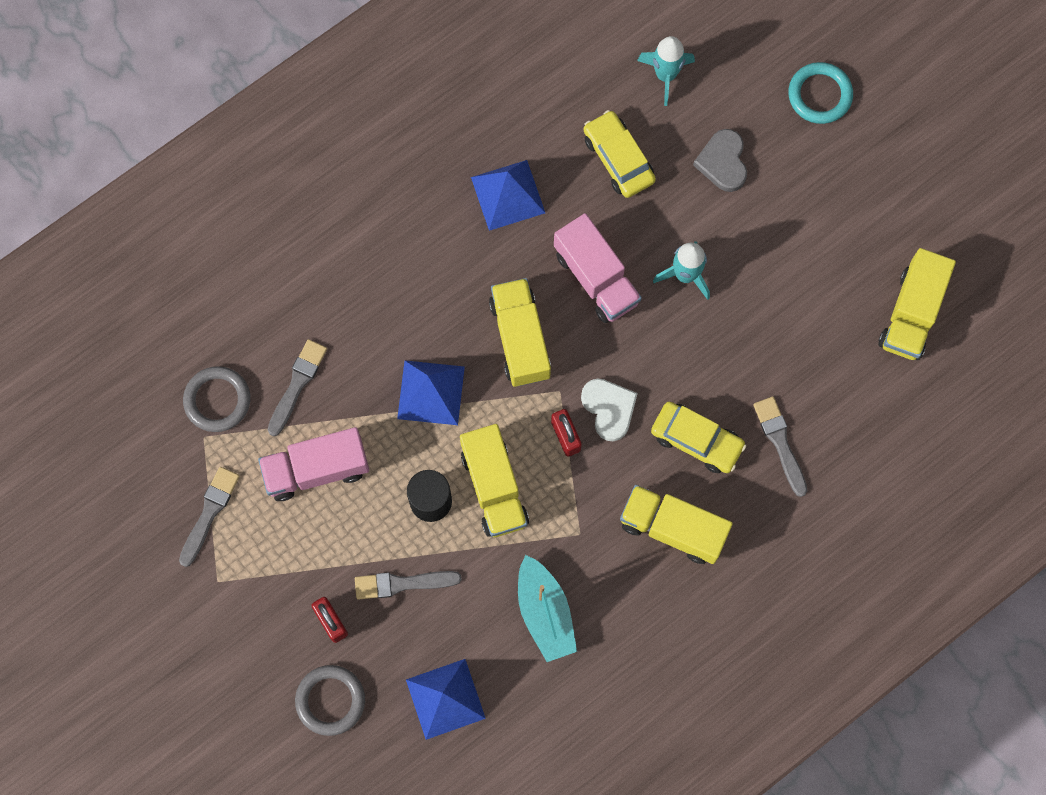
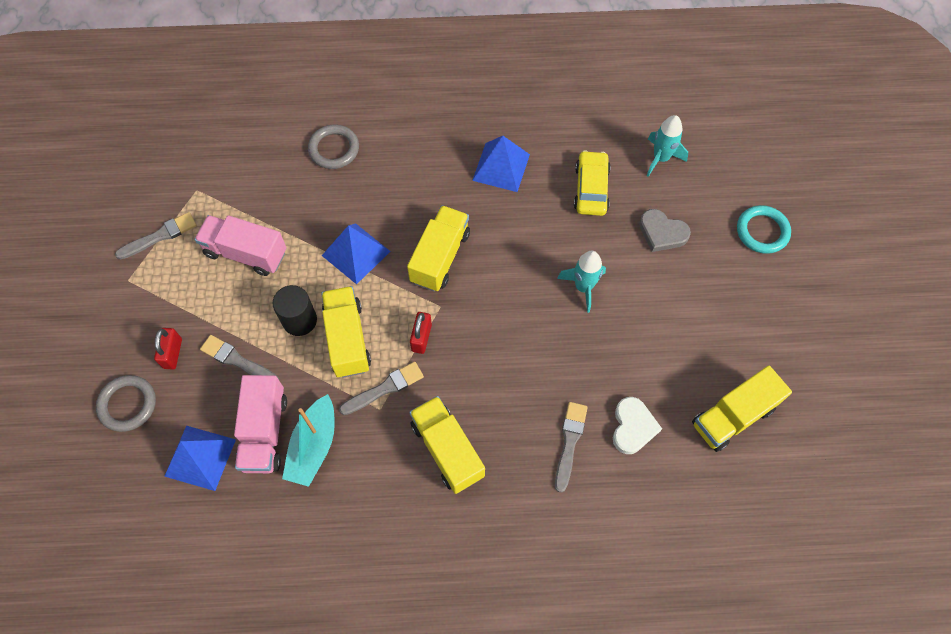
camera: 35 degrees right, 10 degrees down
grey ring [183,366,251,432] -> grey ring moved to [308,125,359,169]
grey brush [268,339,327,436] -> grey brush moved to [339,362,424,415]
yellow truck [460,424,529,537] -> yellow truck turned 150 degrees clockwise [321,286,371,378]
pink truck [554,213,642,323] -> pink truck moved to [234,375,287,473]
white heart [581,379,638,441] -> white heart moved to [613,397,662,454]
yellow car [651,402,746,473] -> none
grey heart [693,129,747,192] -> grey heart turned 90 degrees counterclockwise [639,209,691,252]

